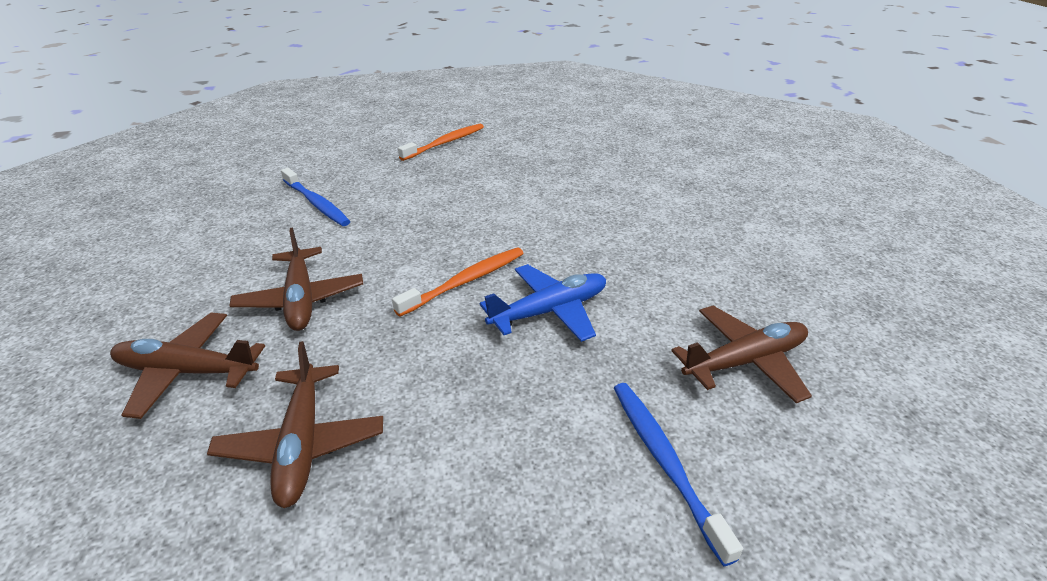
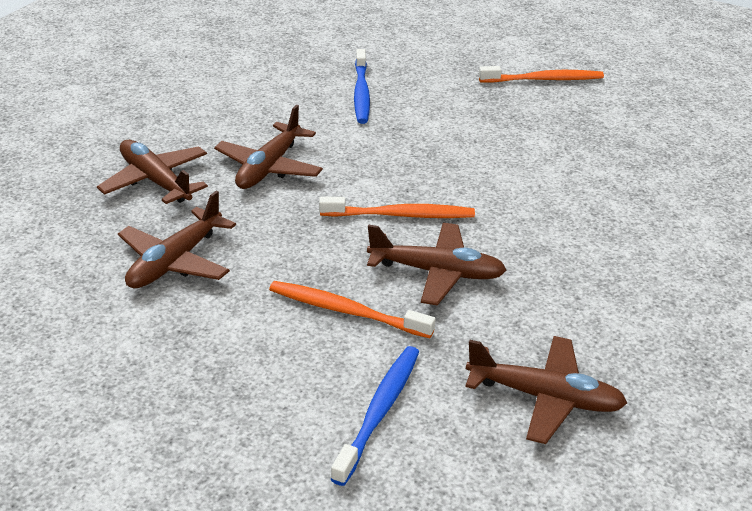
camera: 40 degrees right, 0 degrees up
blue plane [480,264,606,342] -> brown plane [367,223,506,306]
none -> orange toothbrush [269,281,435,338]

